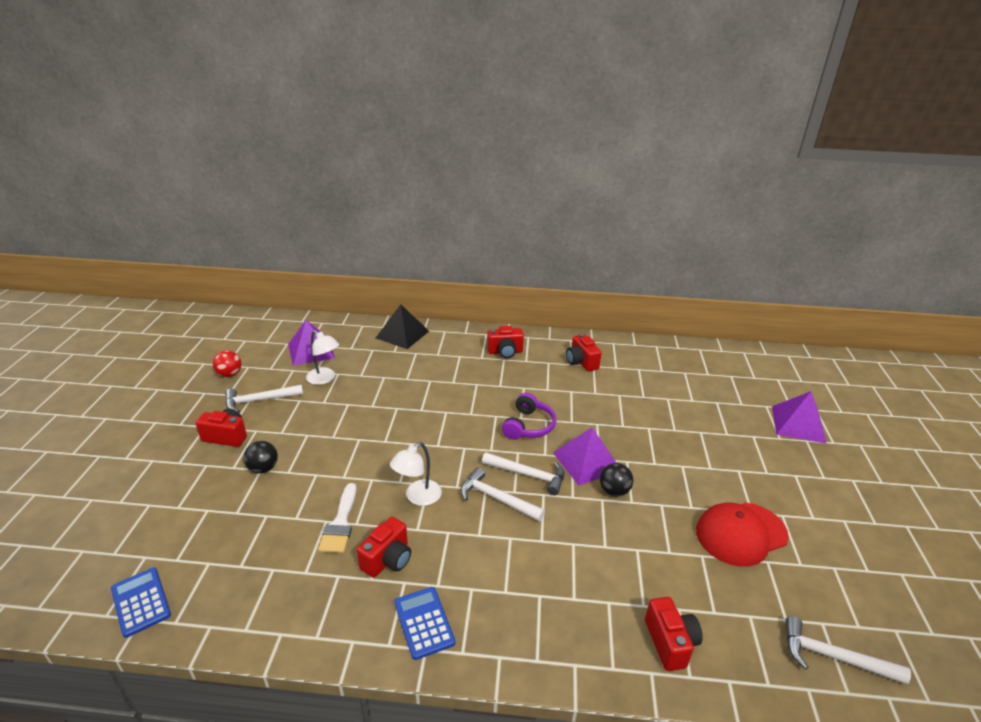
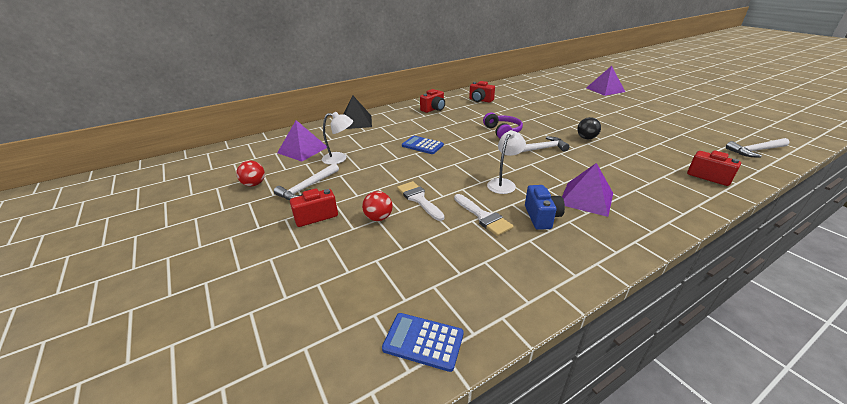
camera: 35 degrees left, 0 degrees up
black ball [243,441,278,473] -> red ball [362,191,393,221]
red camera [357,517,411,578] -> blue camera [525,185,565,230]
white lamp [390,442,442,506] -> white lamp turned 150 degrees counterclockwise [487,130,526,194]
blue calculator [394,587,455,660] -> blue calculator moved to [402,136,444,154]
white hammer [461,467,545,522] -> none
purple pyramid [553,427,616,486] -> purple pyramid moved to [562,163,613,217]
red cap [696,503,789,567] -> none
none -> white brush [397,181,445,221]

